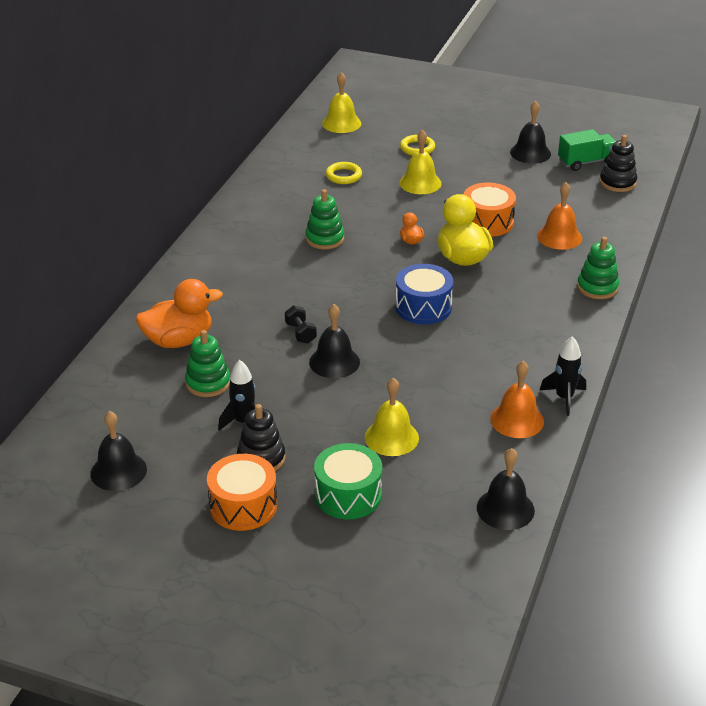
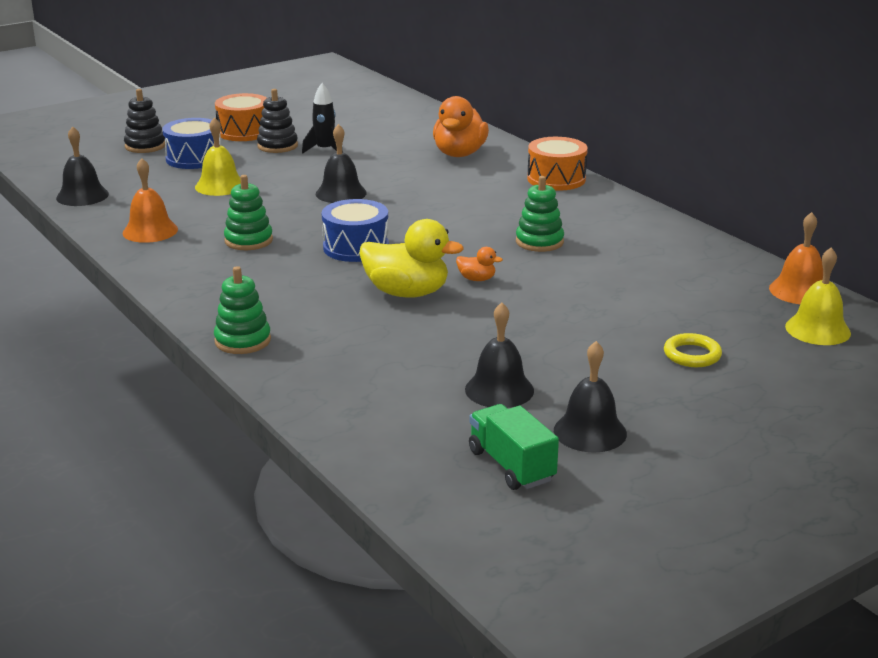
camera: 125 degrees right, 10 degrees down
black bell [91,411,147,491] -> black bell moved to [465,302,534,408]
green stacking toy [185,330,230,397] -> green stacking toy moved to [224,175,273,250]
black dumbbell [285,305,317,344] -> none
green drum [314,443,382,519] -> blue drum [162,118,221,169]
yellow ring [326,162,362,184] -> none
yellow bell [399,130,442,194] -> none
orange drum [463,183,516,237] -> orange drum moved to [527,137,588,191]
orange bell [537,182,582,250] -> orange bell moved to [769,212,823,304]
black rocket [540,336,586,416] -> none
green truck [558,129,616,171] -> green truck turned 135 degrees clockwise [469,404,559,490]
black stacking toy [600,135,637,192] -> black stacking toy moved to [124,89,165,153]

